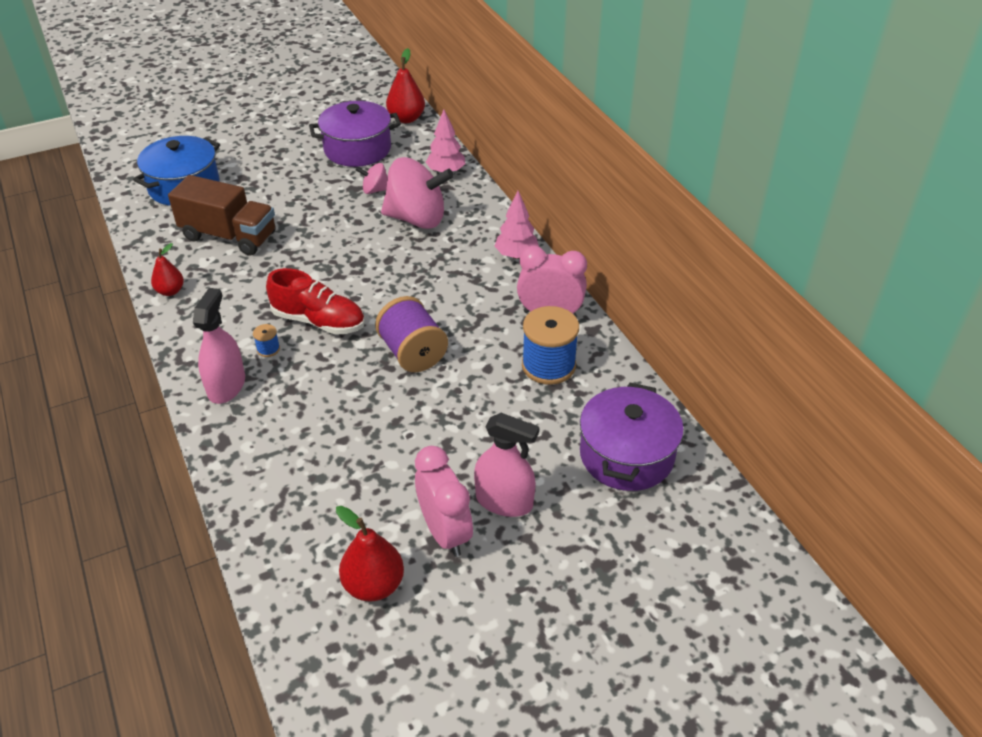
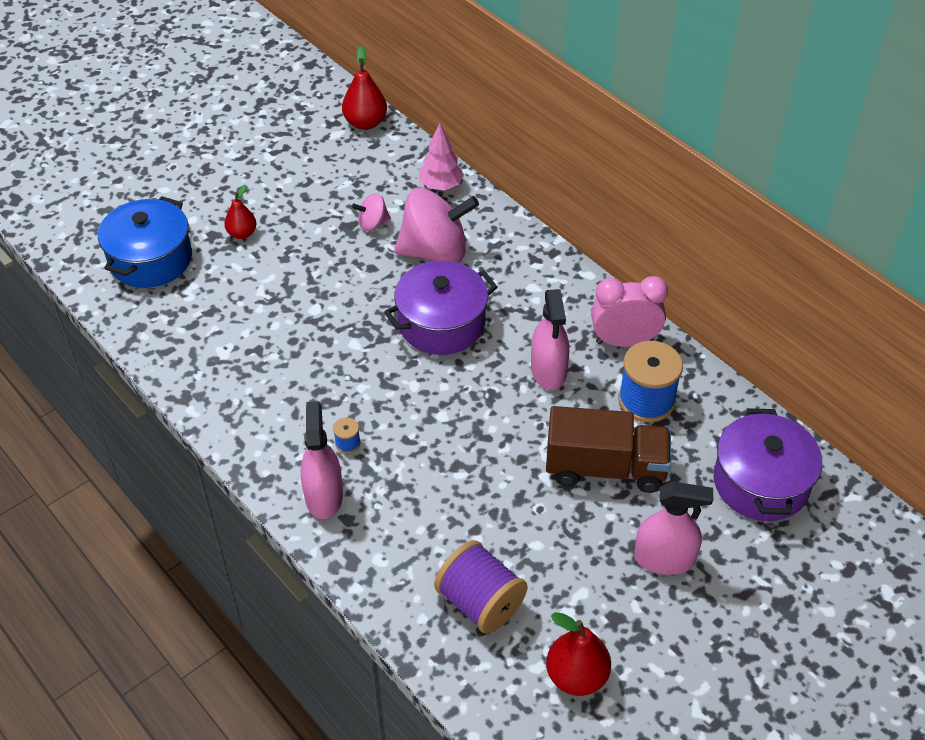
camera: 15 degrees left, 5 degrees up
red pear [151,243,184,296] -> red pear moved to [224,185,257,239]
brown truck [168,175,276,256] -> brown truck moved to [546,406,671,493]
red shoe [266,268,365,335] -> none
purple pot [309,101,401,167] -> purple pot moved to [384,261,497,355]
purple spool [375,296,448,372] -> purple spool moved to [434,540,528,634]
pink clock [415,446,473,557] -> none
pink tree [495,191,539,259] -> none
none -> pink spray bottle [531,289,569,390]

